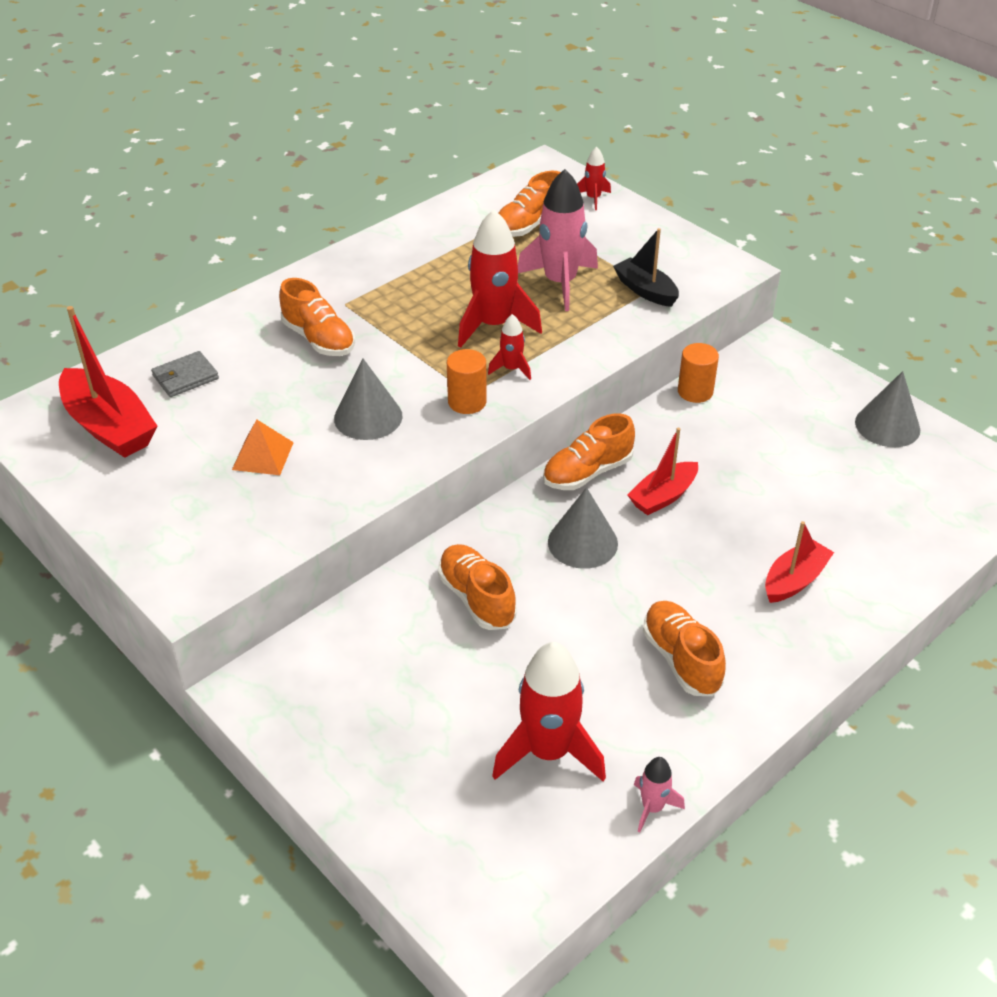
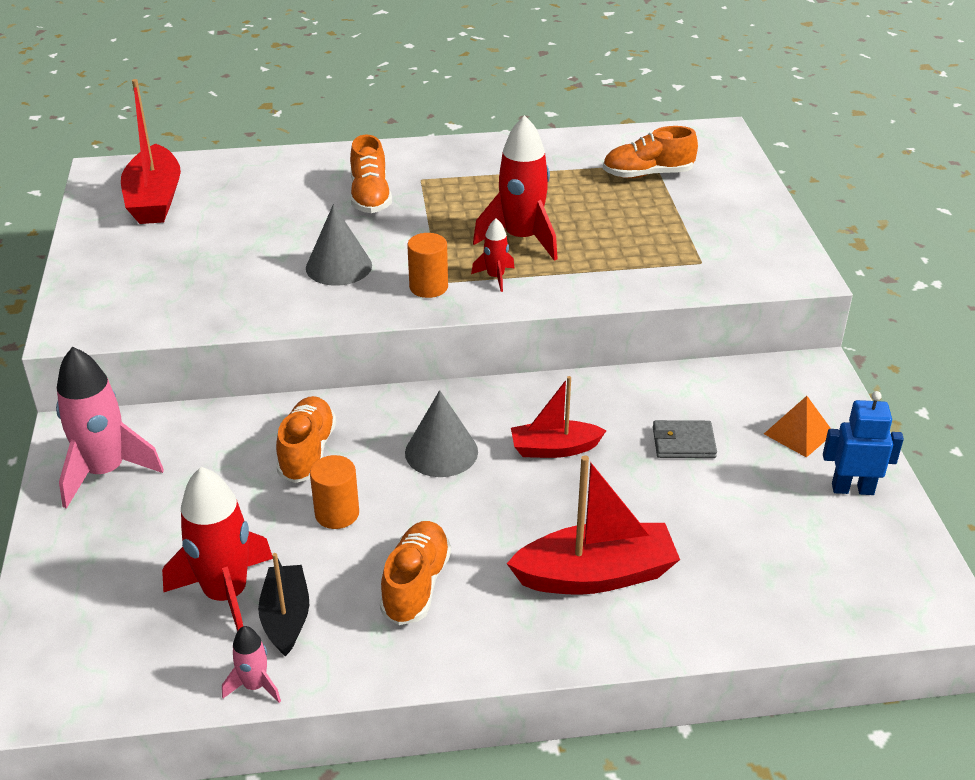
camera: 35 degrees right, 5 degrees down
grey wallet [151,351,219,397] -> grey wallet moved to [653,420,717,458]
orange pyramid [232,420,294,475] -> orange pyramid moved to [764,396,831,458]
pink rocket [518,169,598,311] -> pink rocket moved to [56,347,164,509]
orange shoe [543,414,635,490] -> none
red rocket [577,147,611,210] -> none
black boat [613,228,679,307] -> black boat moved to [258,553,309,656]
orange cylinder [678,343,719,403] -> orange cylinder moved to [310,455,359,529]
red boat [765,521,834,603] -> red boat [506,455,680,595], size x1.59
grey cone [855,371,920,447] -> blue robot [823,391,904,495]

